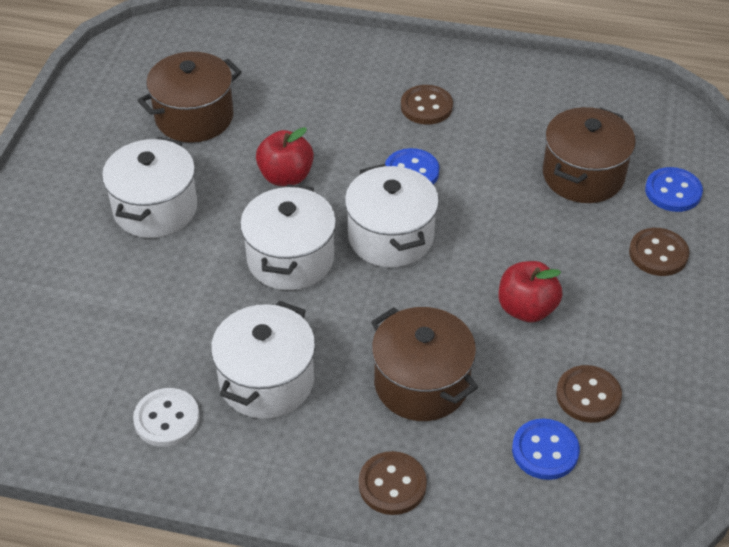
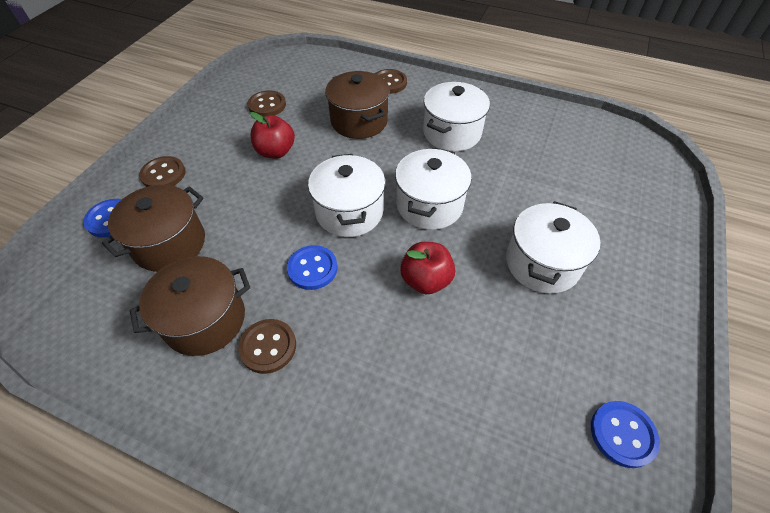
camera: 170 degrees left, 5 degrees up
white button [133,388,200,447] -> none
brown pot [138,52,242,143] -> brown pot moved to [130,256,250,356]
blue button [512,419,580,480] -> blue button moved to [591,401,660,468]

